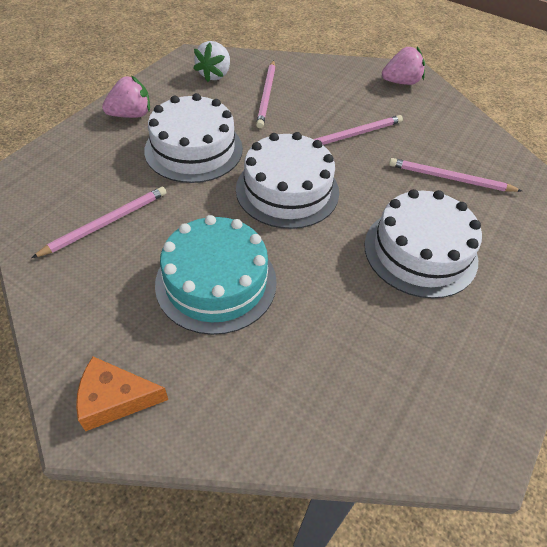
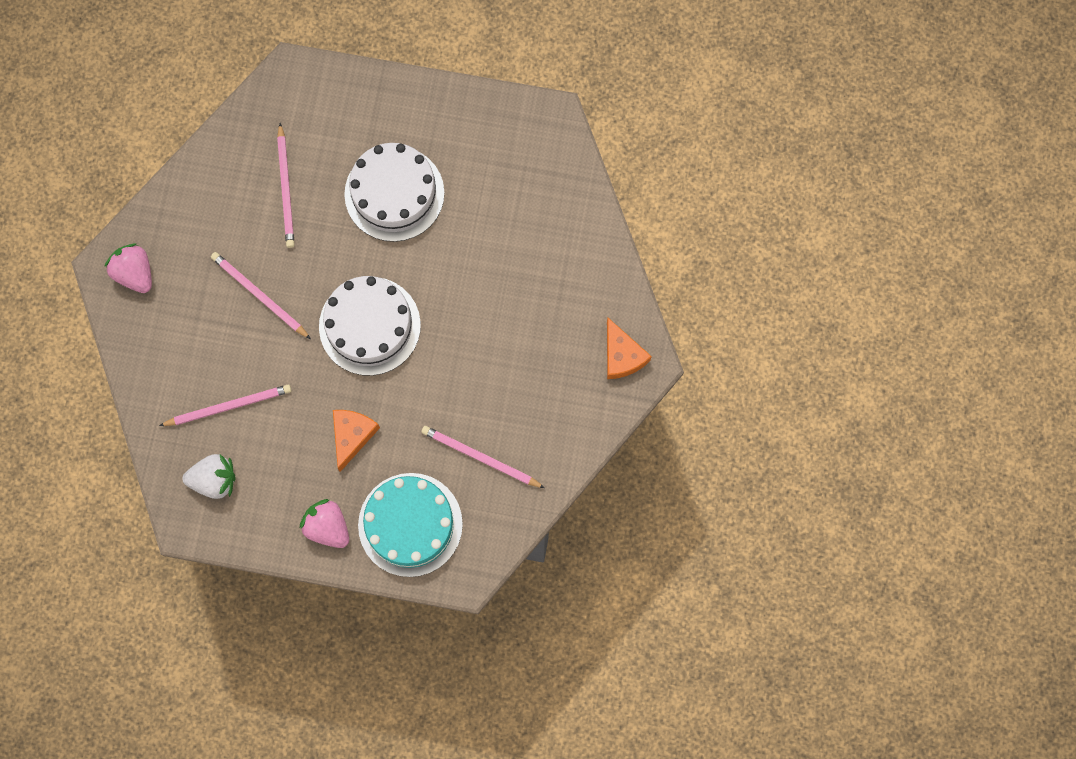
camera: 110 degrees left, 25 degrees up
white cake [144,93,243,183] -> orange cheese [333,410,380,472]
turquoise cake [155,215,277,335] -> turquoise cake moved to [358,473,463,577]

